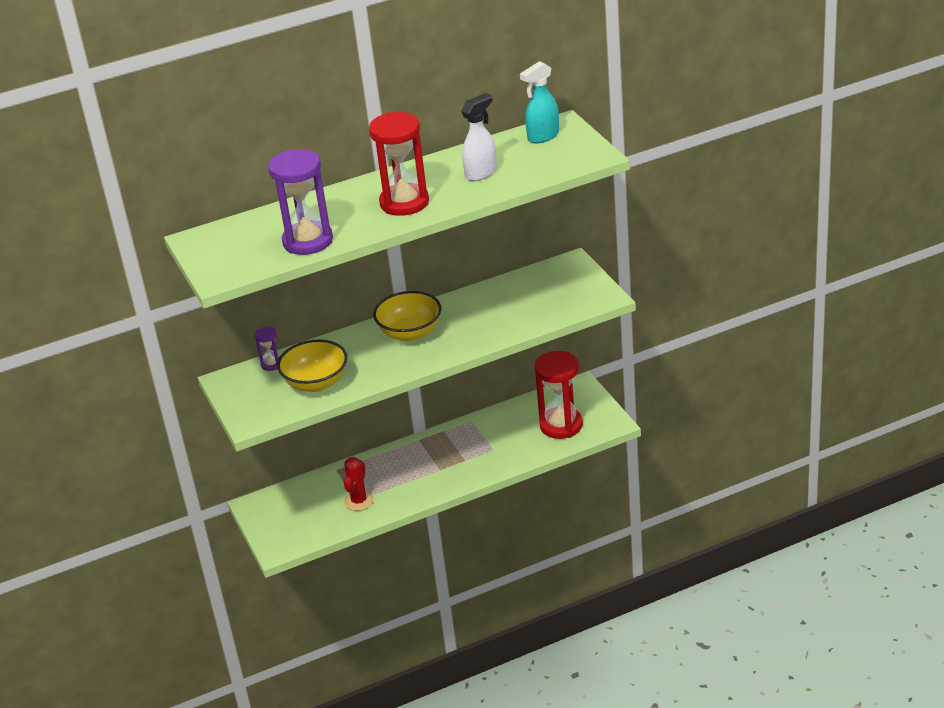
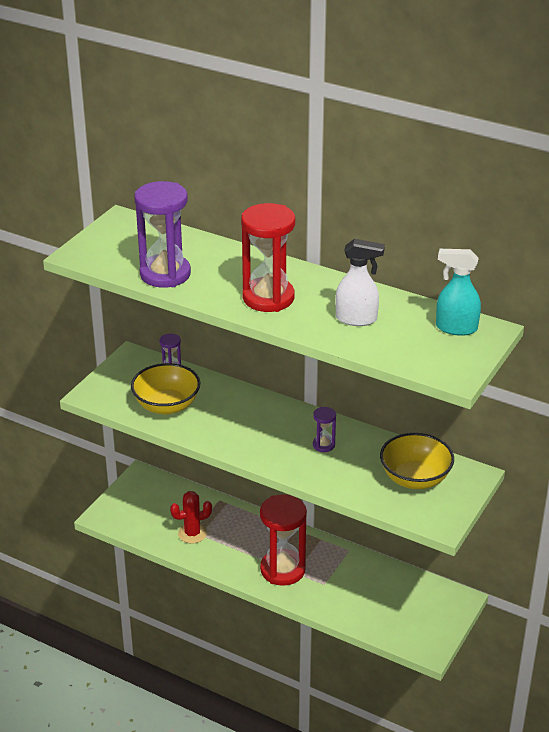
camera: 50 degrees right, 0 degrees up
yellow bowl [373,291,441,341] -> yellow bowl moved to [380,433,454,489]
red hourglass [534,351,583,439] -> red hourglass moved to [260,494,307,586]
none -> purple hourglass [313,407,336,452]

